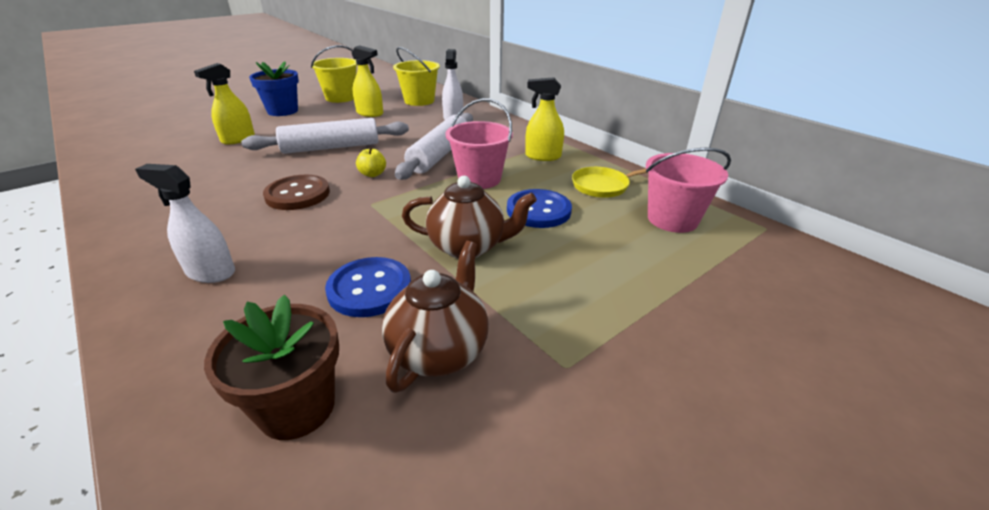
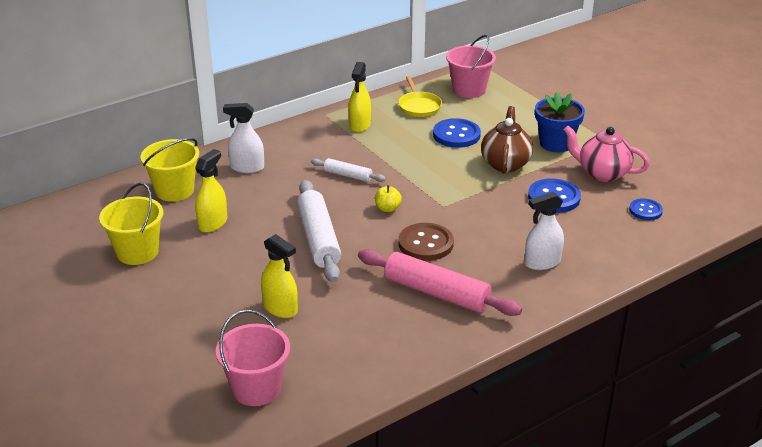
camera: 85 degrees left, 0 degrees up
white spray bottle [135,164,235,283] -> white spray bottle turned 45 degrees clockwise [524,192,564,270]
brown flower pot [204,295,339,440] -> blue button [629,198,663,220]
blue flower pot [249,61,299,116] -> blue flower pot moved to [535,92,585,152]
brown teapot [382,241,489,393] -> pink teapot [564,126,650,182]
white rolling pin [395,113,473,180] -> white rolling pin [311,158,386,182], size x0.53
pink bucket [445,98,513,189] -> pink bucket moved to [216,310,290,406]
none -> pink rolling pin [358,249,522,316]

